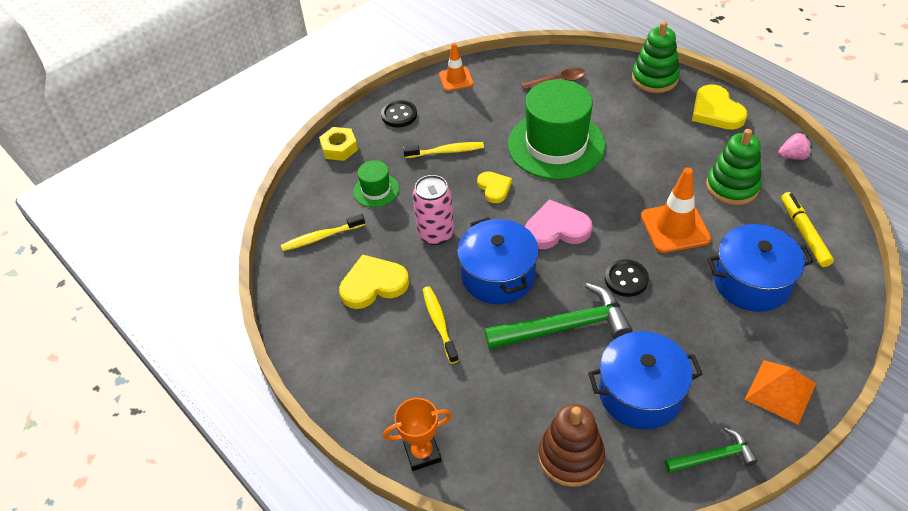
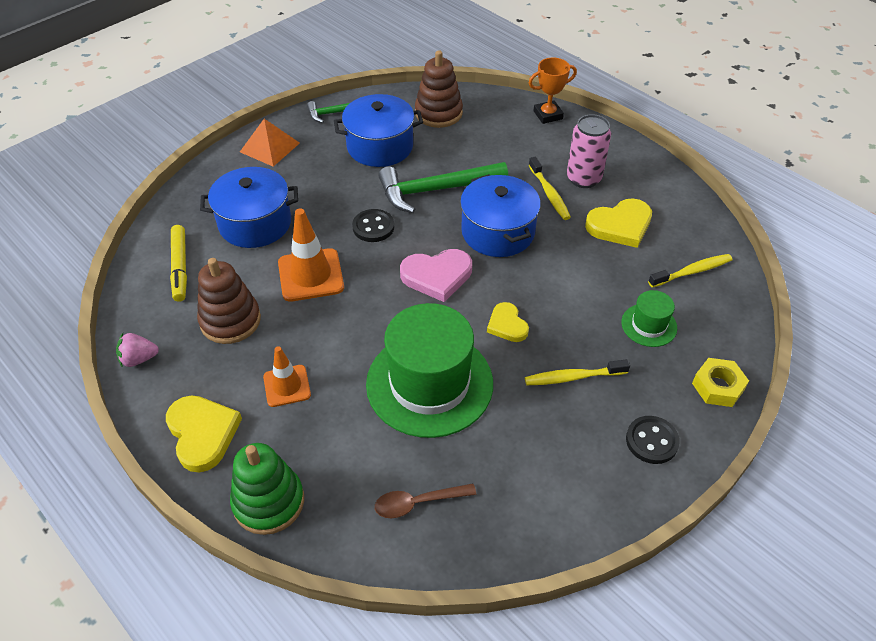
camera: 175 degrees right, 0 degrees up
pink can [413,175,454,245] -> pink can moved to [567,114,611,188]
orange traffic cone [439,43,474,91] -> orange traffic cone moved to [263,346,311,407]
green stacking toy [706,129,762,205] -> brown stacking toy [197,258,261,344]

